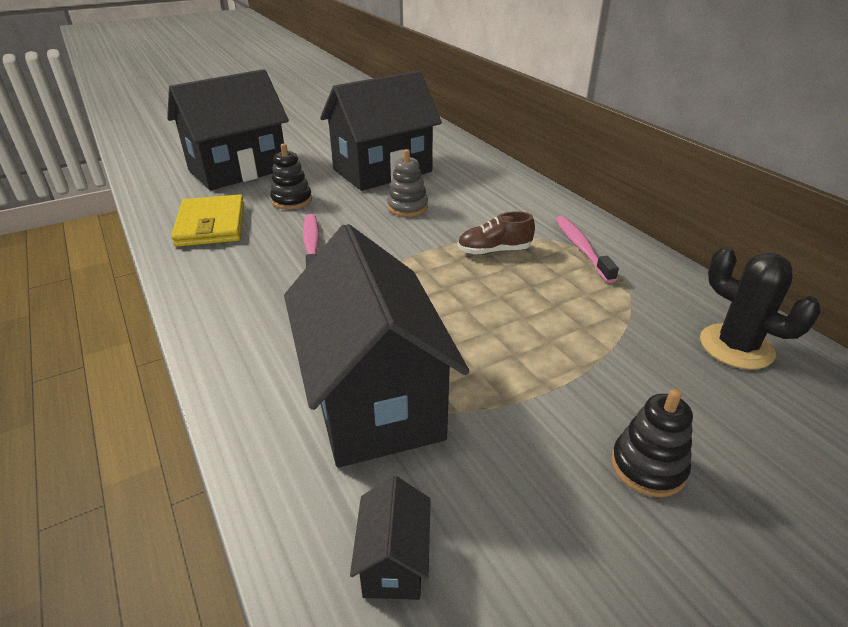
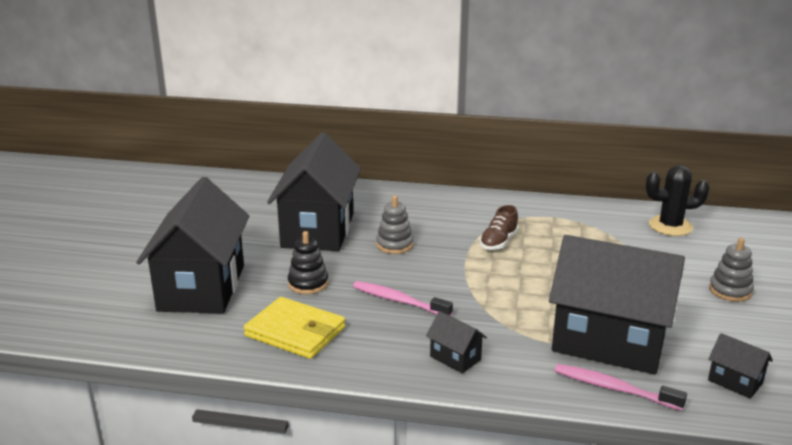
camera: 50 degrees left, 10 degrees down
pink toothbrush [556,216,619,283] -> pink toothbrush moved to [555,364,687,411]
black stacking toy [611,389,693,497] -> grey stacking toy [709,238,754,302]
none -> black house [426,311,487,374]

